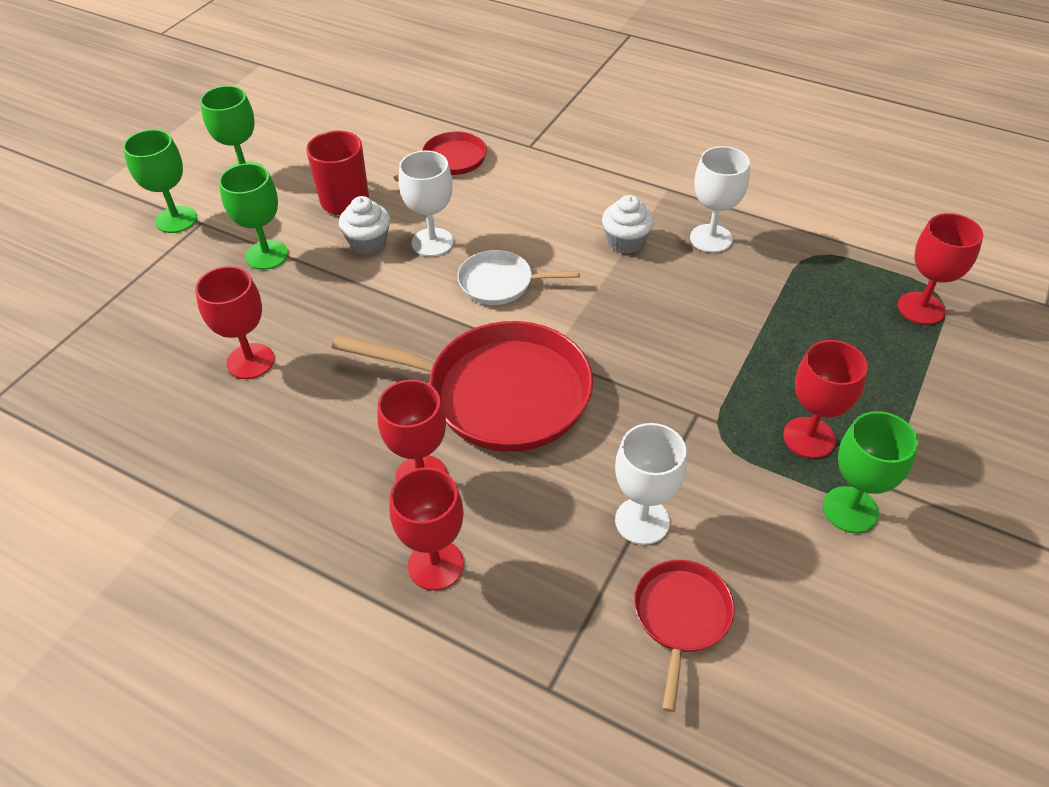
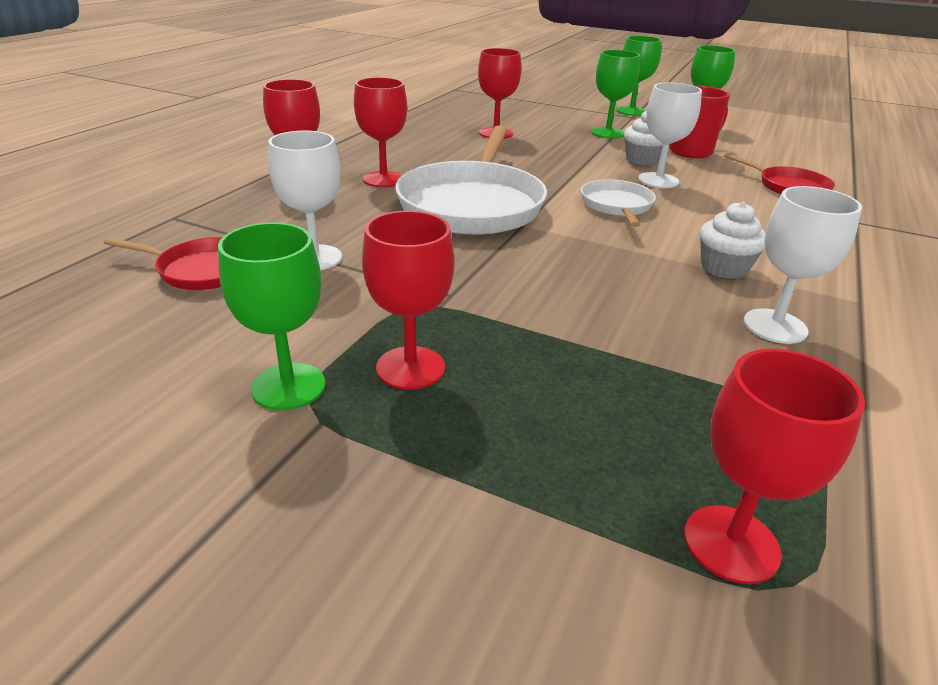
camera: 85 degrees right, 15 degrees down
red pan [332,321,593,452] -> white pan [395,126,547,235]

